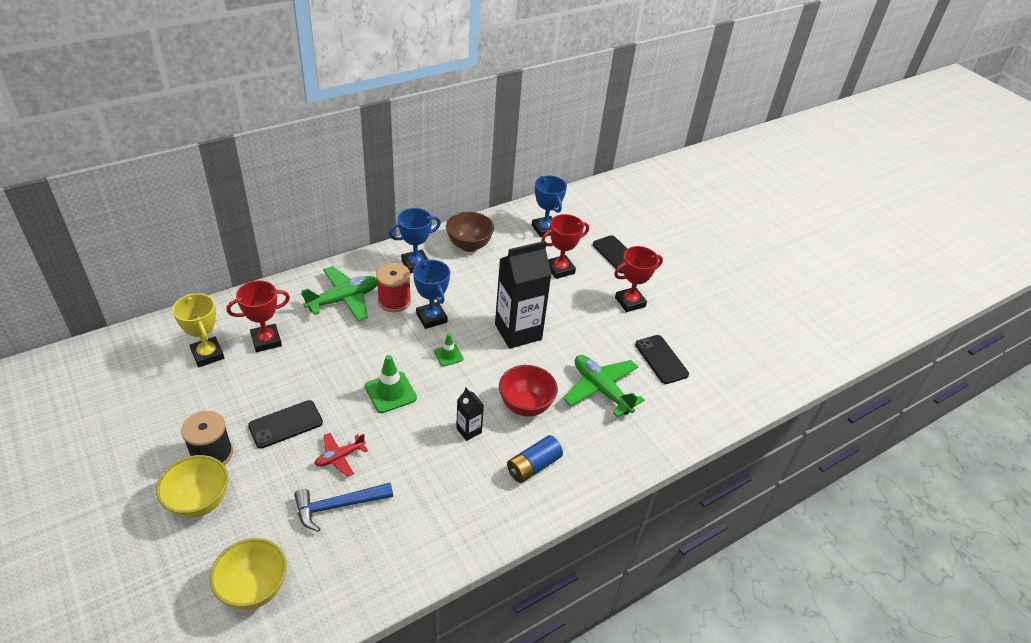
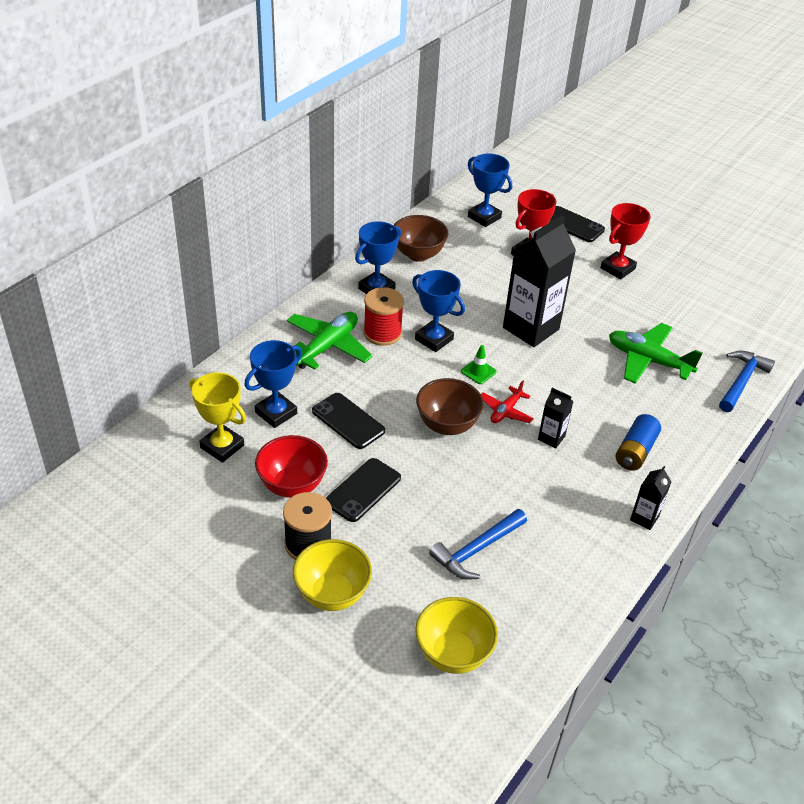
camera: 20 degrees left, 0 degrees up
red trophy [227,280,290,352] -> blue trophy [244,340,302,428]
red plane [315,433,368,477] -> red plane moved to [481,381,534,423]
green traffic cone [365,355,417,413] -> brown bowl [416,378,484,435]
red bowl [499,365,558,417] -> red bowl moved to [255,435,328,498]
black phone [635,335,689,384] -> black phone moved to [312,393,385,449]
none -> black carton [630,466,671,530]
none -> blue hammer [719,351,775,412]

